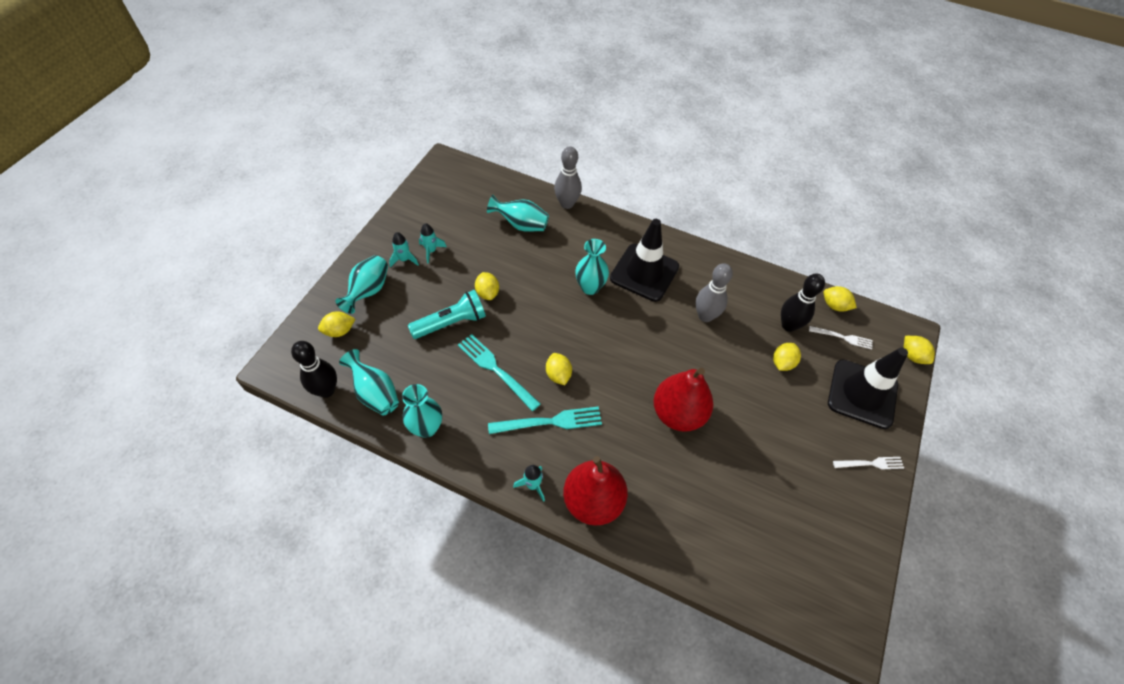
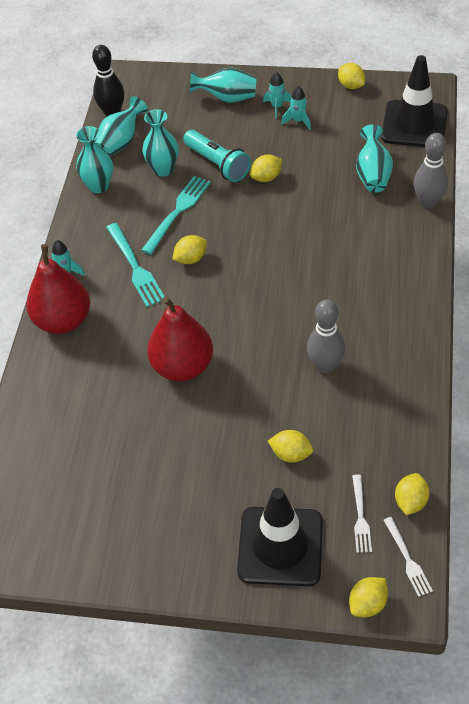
camera: 80 degrees right, 5 degrees down
yellow lemon [318,312,355,337] -> yellow lemon moved to [338,63,365,89]
turquoise vase [575,239,609,295] -> turquoise vase moved to [142,109,179,177]
black traffic cone [610,219,679,302] -> black traffic cone moved to [381,55,448,147]
black bowling pin [781,274,825,332] -> none
white fork [833,457,904,469] -> white fork moved to [384,517,433,597]

